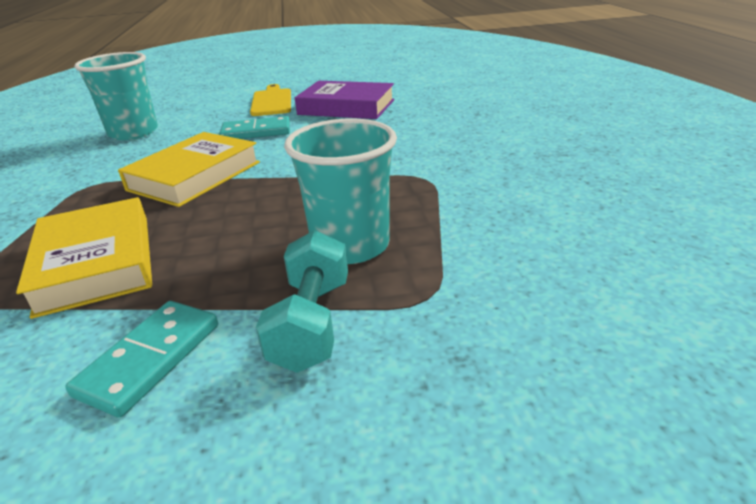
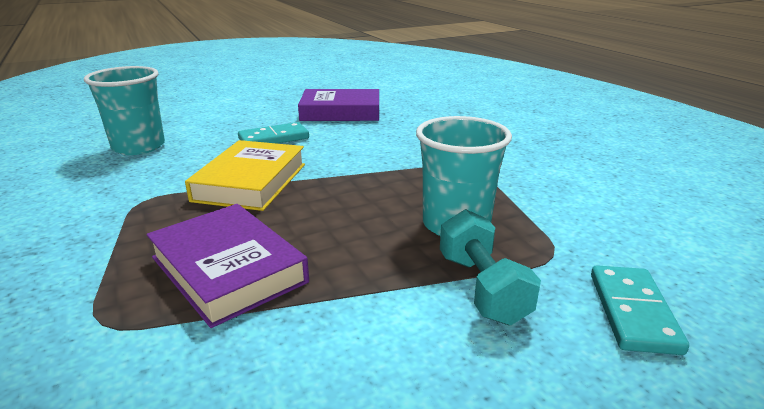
camera: 20 degrees left, 5 degrees down
yellow book [16,197,152,319] -> purple book [146,204,309,328]
turquoise domino [65,301,218,418] -> turquoise domino moved to [591,265,689,355]
yellow cutting board [250,84,291,116] -> none

